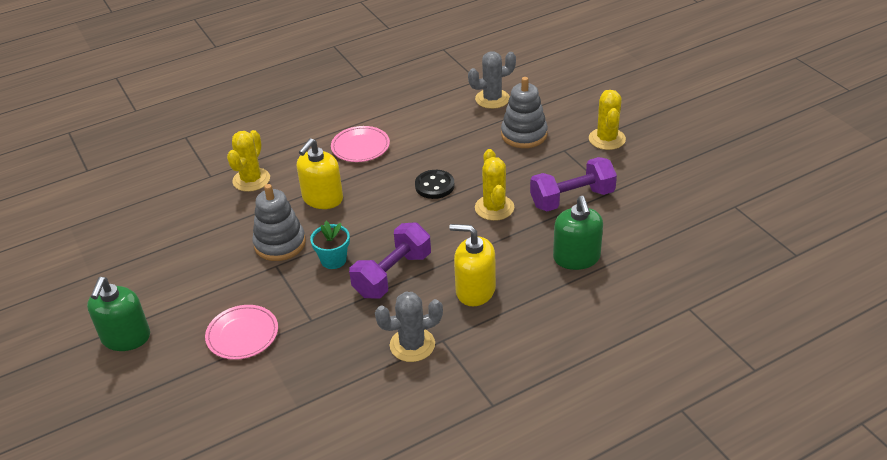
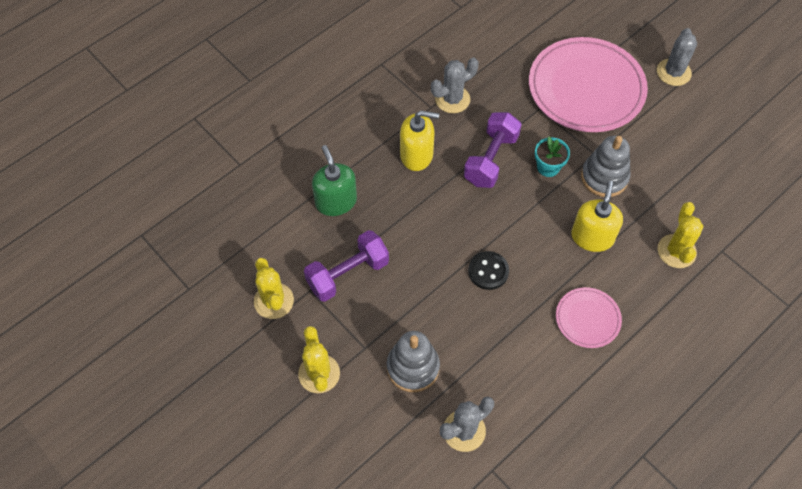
camera: 165 degrees right, 20 degrees up
green soap dispenser [87,277,150,351] -> grey cactus [657,28,697,86]
pink plate [205,305,278,360] -> pink plate [529,37,648,132], size x2.06
yellow cactus [475,149,514,221] -> yellow cactus moved to [254,258,294,319]

